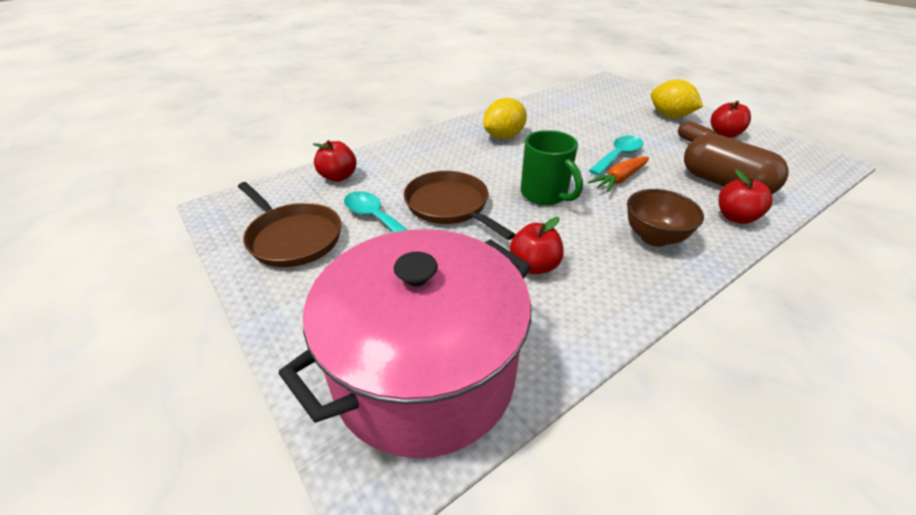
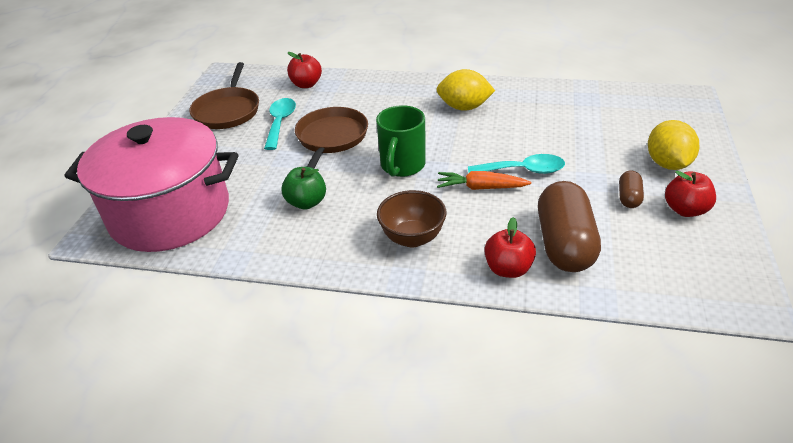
camera: 50 degrees right, 0 degrees up
red apple [510,217,564,274] -> green apple [282,167,326,210]

